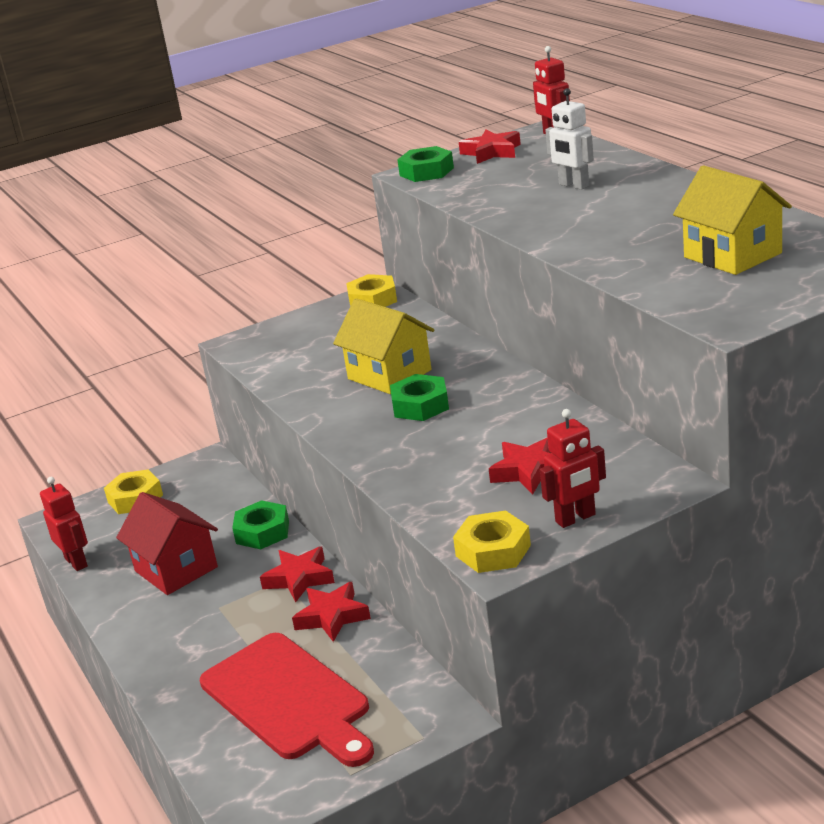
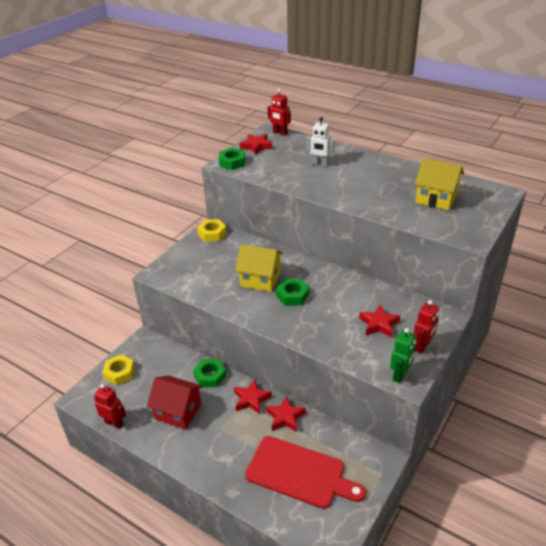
camera: 30 degrees left, 10 degrees up
yellow nut [453,510,531,573] -> green robot [390,328,416,383]

